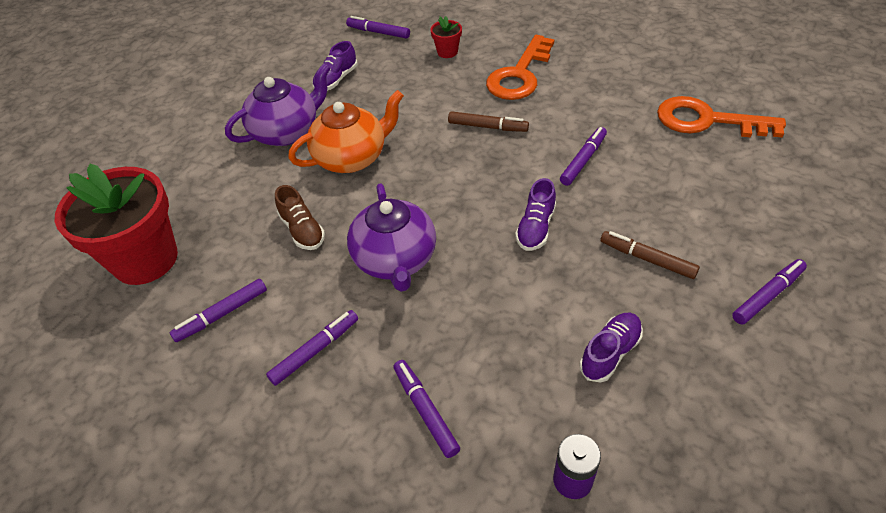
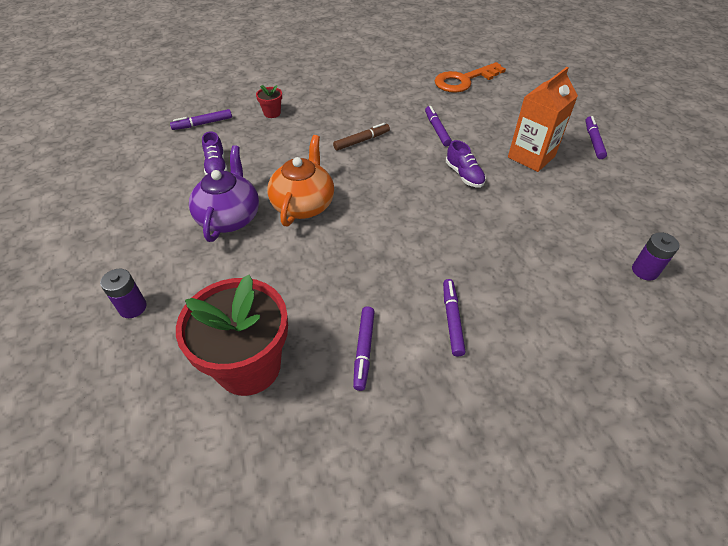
camera: 50 degrees left, 0 degrees up
brown shoe [275,185,325,250] -> none
purple teapot [347,183,436,292] -> none
purple marker [394,360,460,458] -> none
orange key [486,35,555,100] -> none
purple shoe [579,313,643,383] -> none
brown marker [600,231,700,279] -> orange carton [508,67,578,172]
none -> purple battery [100,268,147,318]

